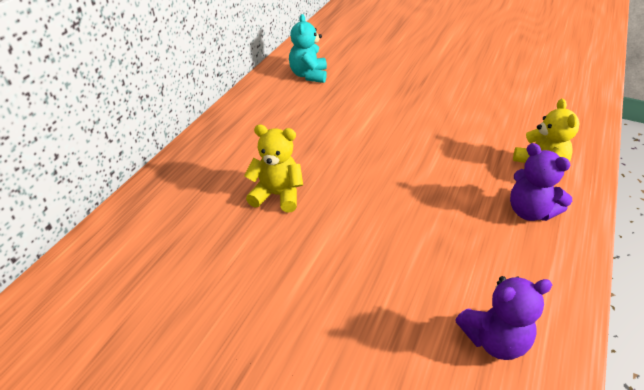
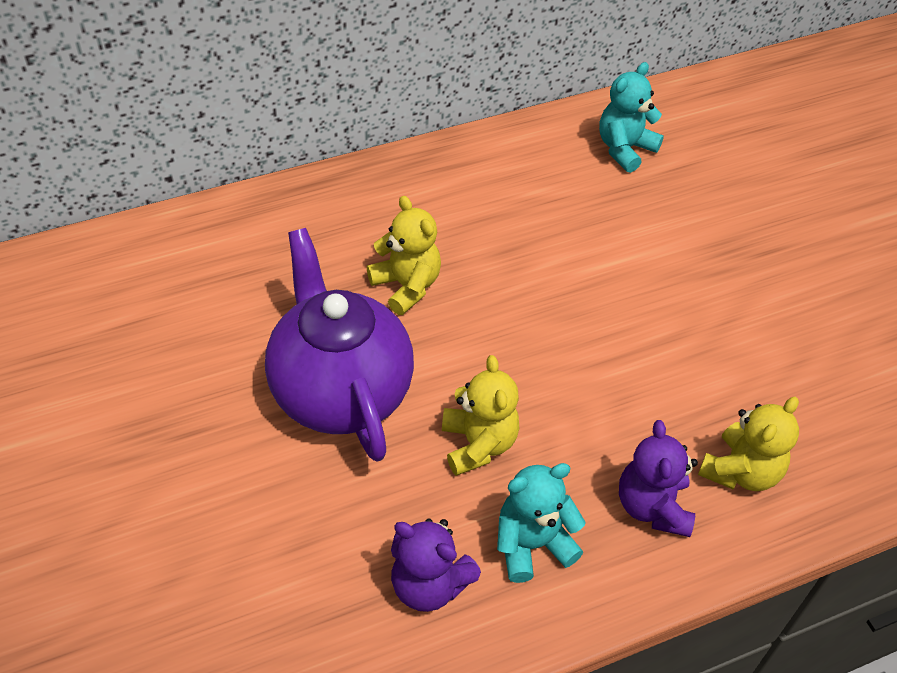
camera: 40 degrees right, 10 degrees up
none -> purple teapot [265,228,414,462]
none -> yellow teddy bear [442,355,520,476]
none -> turquoise teddy bear [497,463,586,583]

